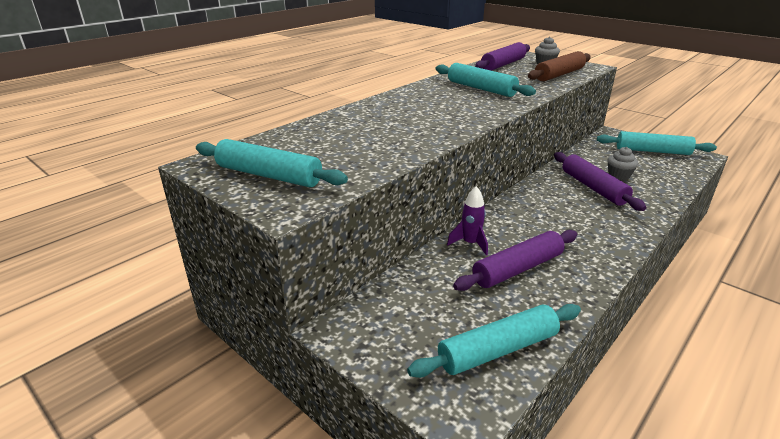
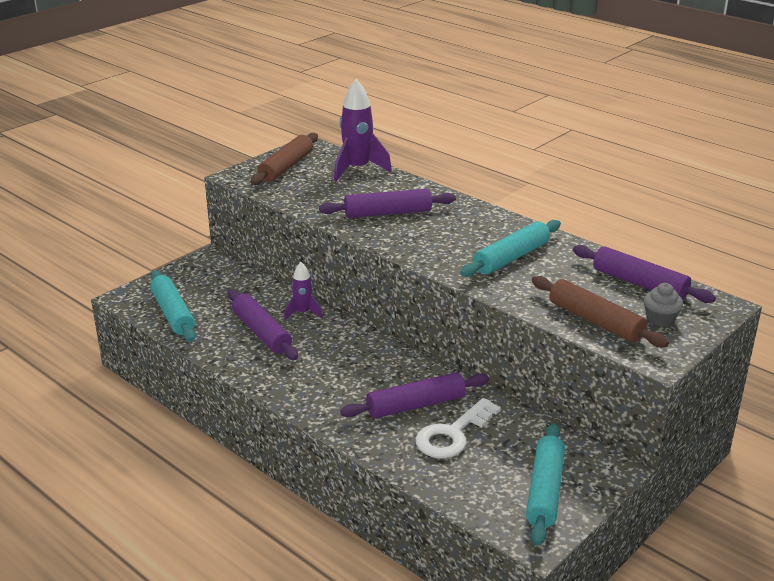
camera: 90 degrees right, 0 degrees up
turquoise rolling pin [196,139,348,187] -> brown rolling pin [251,133,318,185]
grey cupcake [608,147,638,180] -> white key [415,398,501,459]
none -> purple rolling pin [319,189,456,218]
none -> purple rocket [334,79,392,181]

